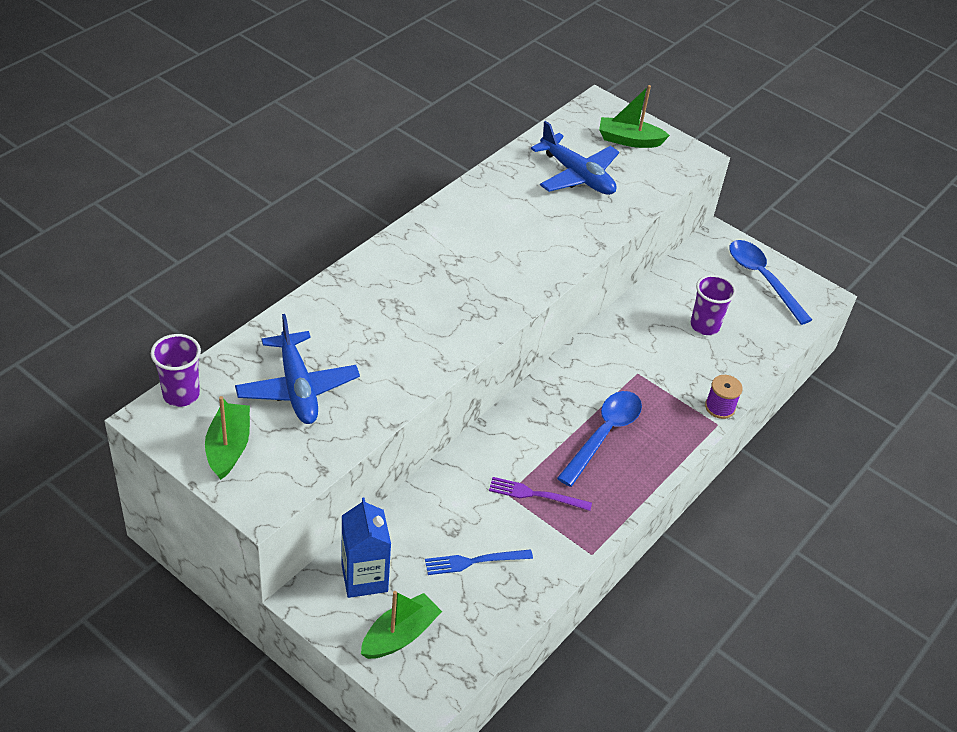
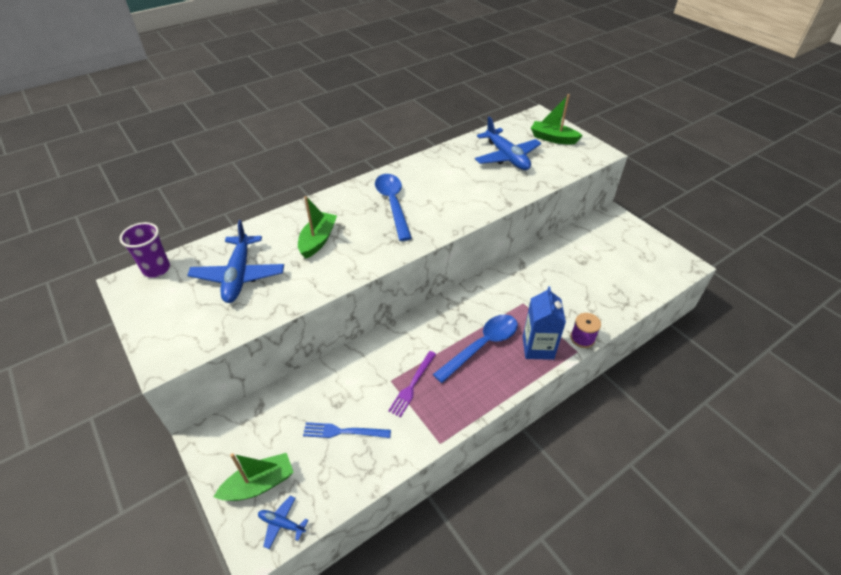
camera: 20 degrees right, 0 degrees up
green boat [205,396,250,480] -> green boat moved to [298,196,337,259]
blue carton [341,497,391,598] -> blue carton moved to [523,286,566,360]
purple fork [489,477,592,511] -> purple fork turned 90 degrees counterclockwise [388,351,436,417]
purple cup [690,275,736,335] -> none
blue spoon [729,240,812,325] -> blue spoon moved to [375,174,412,241]
none -> blue plane [258,496,308,549]

